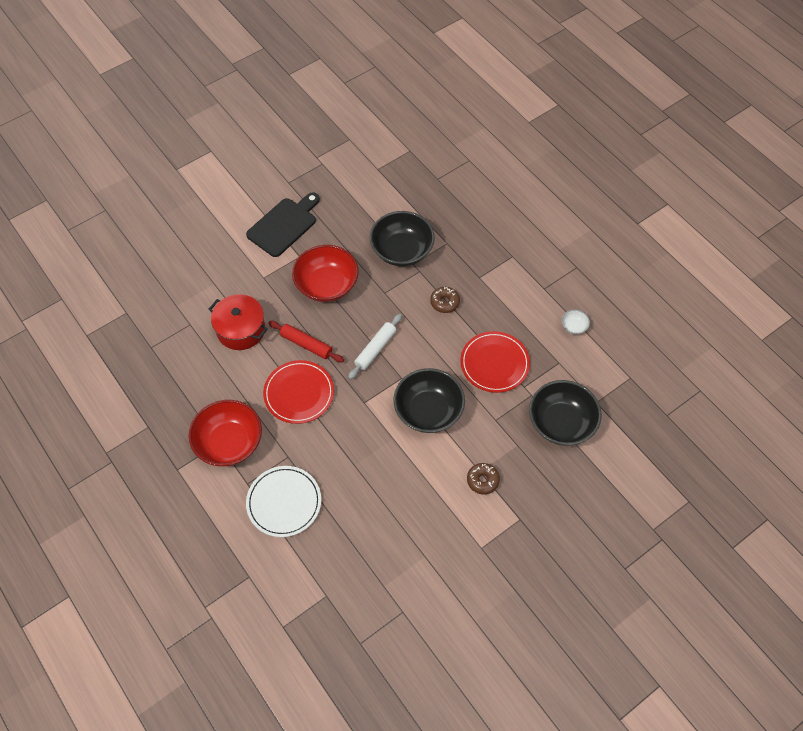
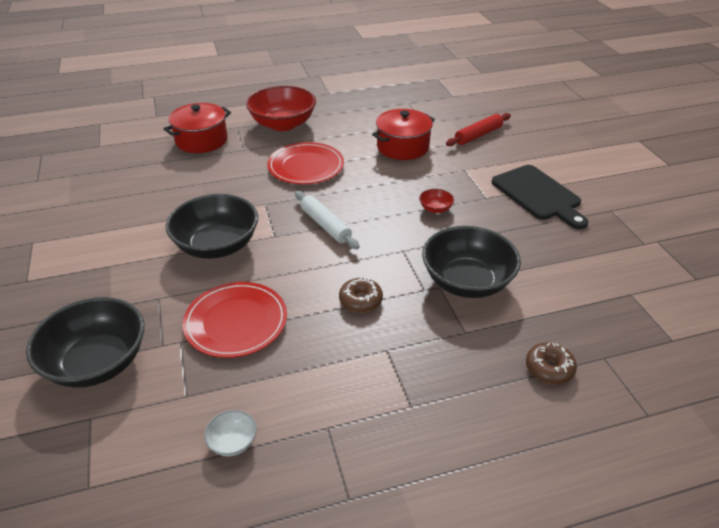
camera: 110 degrees right, 20 degrees down
white plate [246,466,321,537] -> red pot [164,103,231,153]
red rolling pin [269,321,344,363] -> red rolling pin moved to [446,113,511,146]
red bowl [292,245,359,302] -> red bowl [419,189,454,213], size x0.42
brown donut [467,463,500,494] -> brown donut moved to [526,342,577,384]

